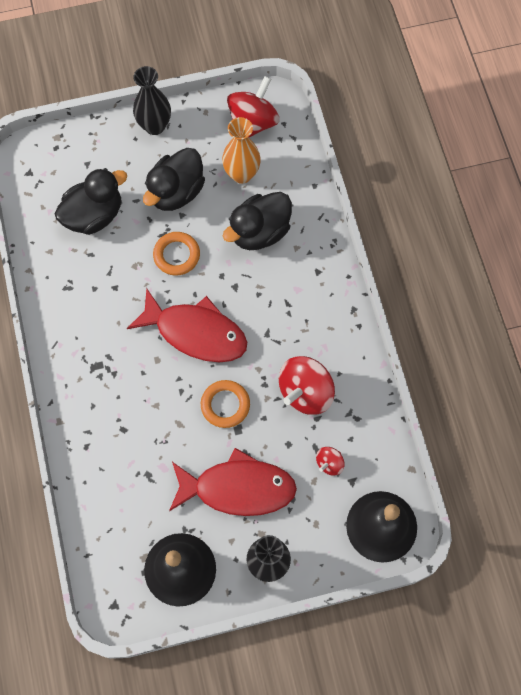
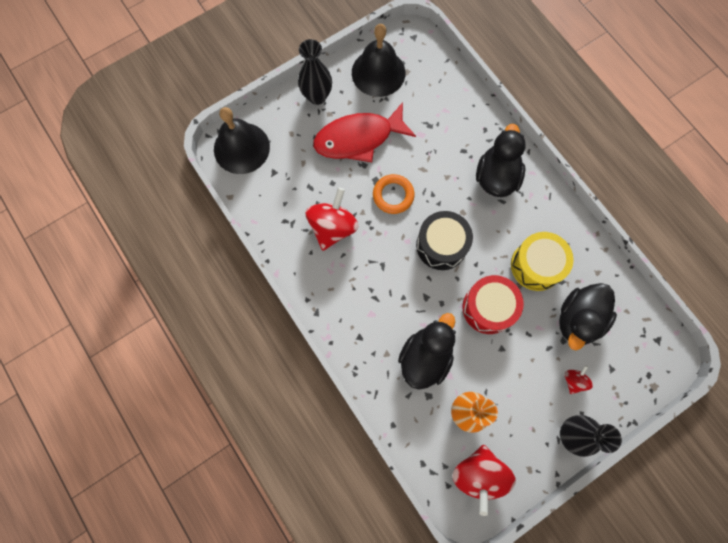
camera: 160 degrees right, 5 degrees up
red fish [127,289,247,362] -> black drum [416,211,473,270]
black duck [143,148,205,211] -> black duck moved to [476,124,526,197]
orange ring [153,232,200,276] -> red drum [462,275,524,334]
red spinning top [316,447,345,476] -> red spinning top moved to [565,365,593,394]
none -> yellow drum [511,232,574,291]

